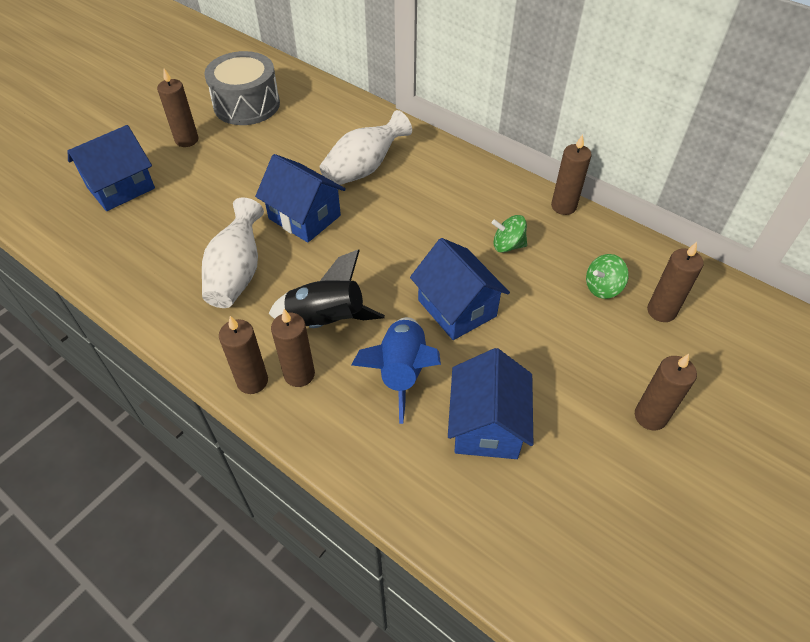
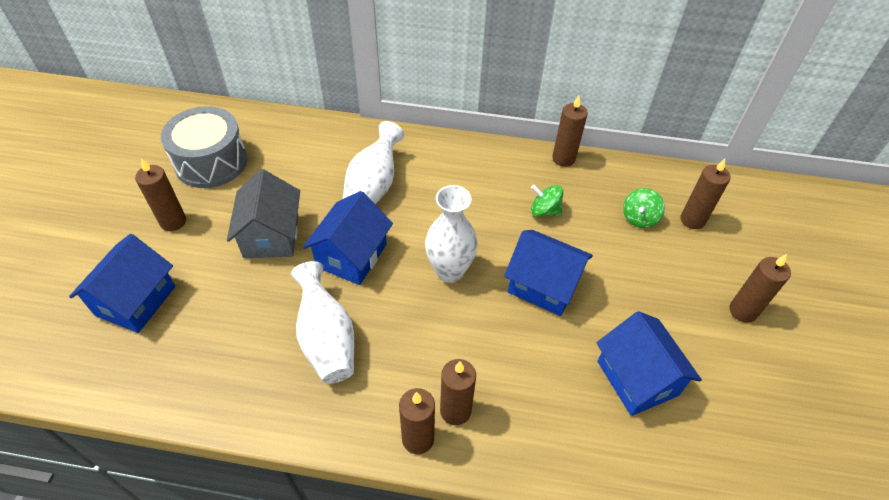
camera: 30 degrees left, 0 degrees up
blue house [255,154,346,243] -> blue house turned 75 degrees counterclockwise [303,191,393,285]
black rocket [269,249,385,328] -> none
blue rocket [351,317,441,424] -> none
green spinning top [492,215,527,253] -> green spinning top turned 45 degrees clockwise [531,185,563,217]
none -> grey house [227,169,300,258]
none -> white vase [425,185,478,283]

